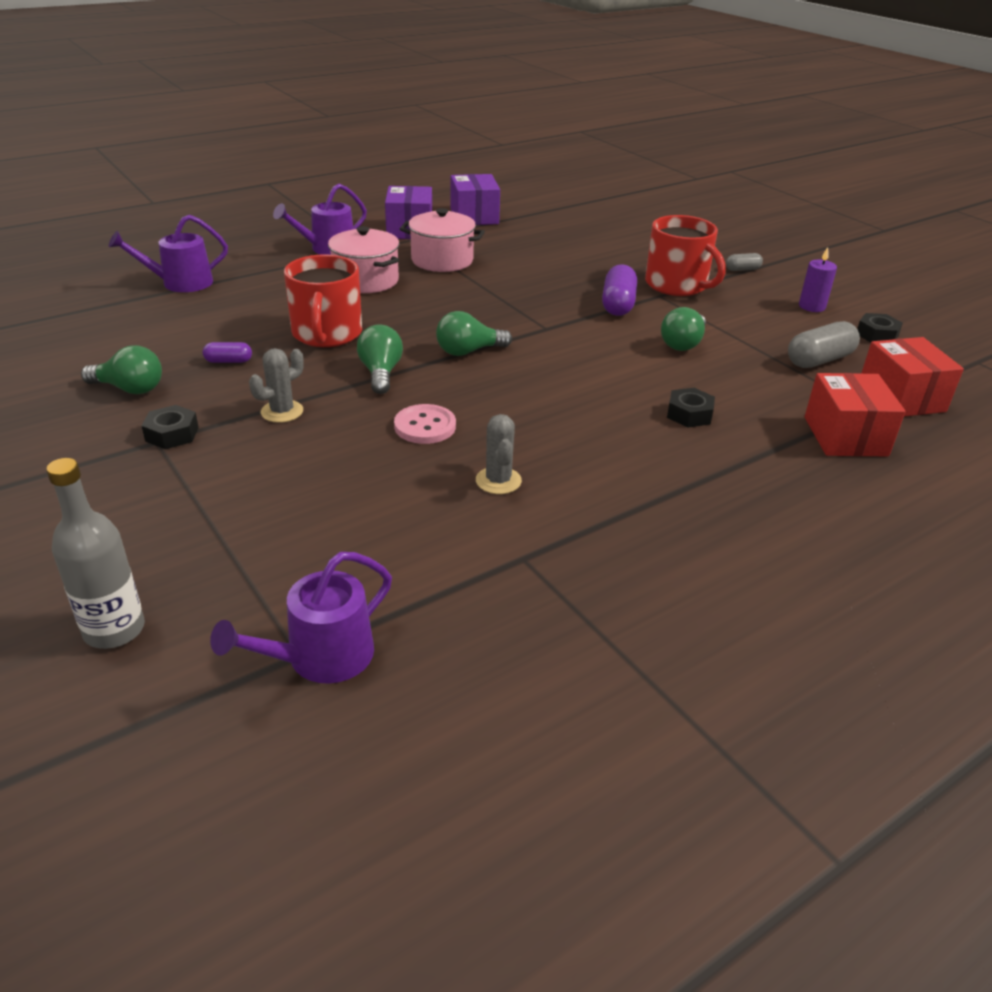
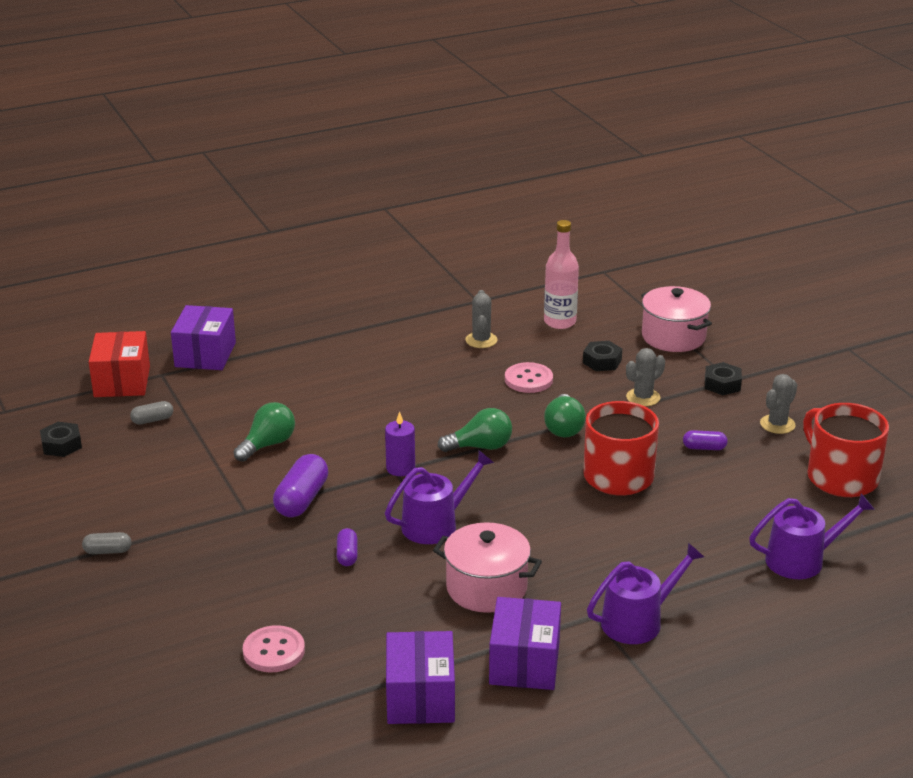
camera: 170 degrees left, 5 degrees down
grey bottle [46,458,145,649] -> none
green light bulb [81,345,162,394] -> grey cactus [760,374,797,434]
purple watering can [210,552,392,683] -> purple watering can moved to [385,450,494,544]
pink pot [328,226,399,293] -> pink pot moved to [641,286,712,352]
red mug [645,215,726,296] -> red mug moved to [803,403,889,497]
black nut [667,388,715,428] -> black nut moved to [583,341,622,371]
grey capsule [788,321,860,368] -> grey capsule [130,401,173,424], size x0.55
purple candle [799,247,837,312] -> purple candle moved to [385,411,415,476]
red box [805,373,906,456] -> purple box [171,305,236,370]
none -> pink button [243,625,305,672]
none -> purple capsule [337,528,358,566]
none -> pink bottle [544,220,579,329]

